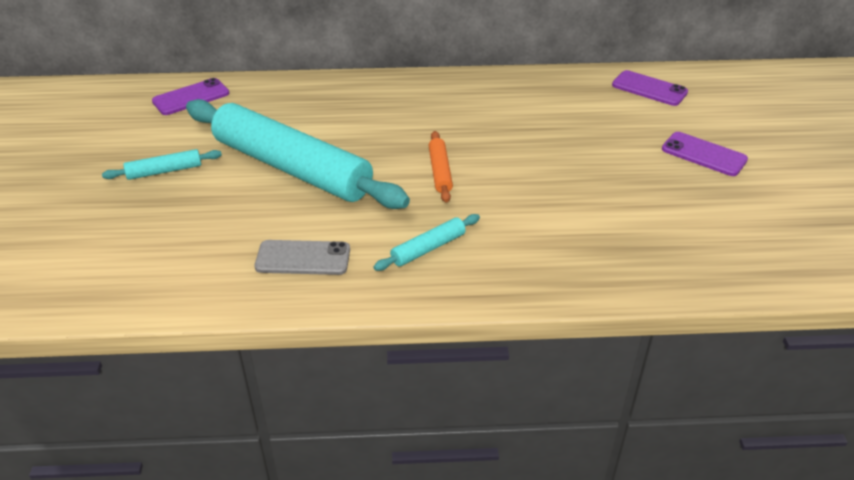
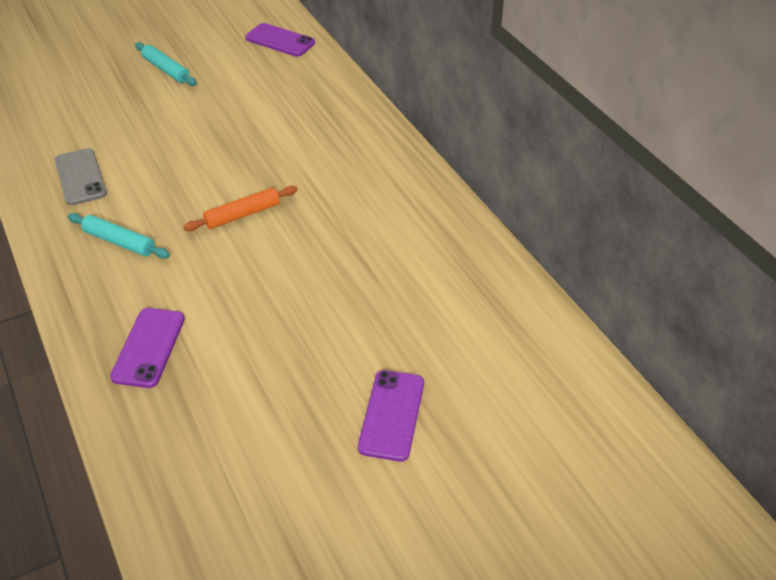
camera: 65 degrees right, 5 degrees up
turquoise rolling pin [186,99,410,209] -> none
purple phone [612,70,688,106] -> purple phone moved to [110,308,185,388]

